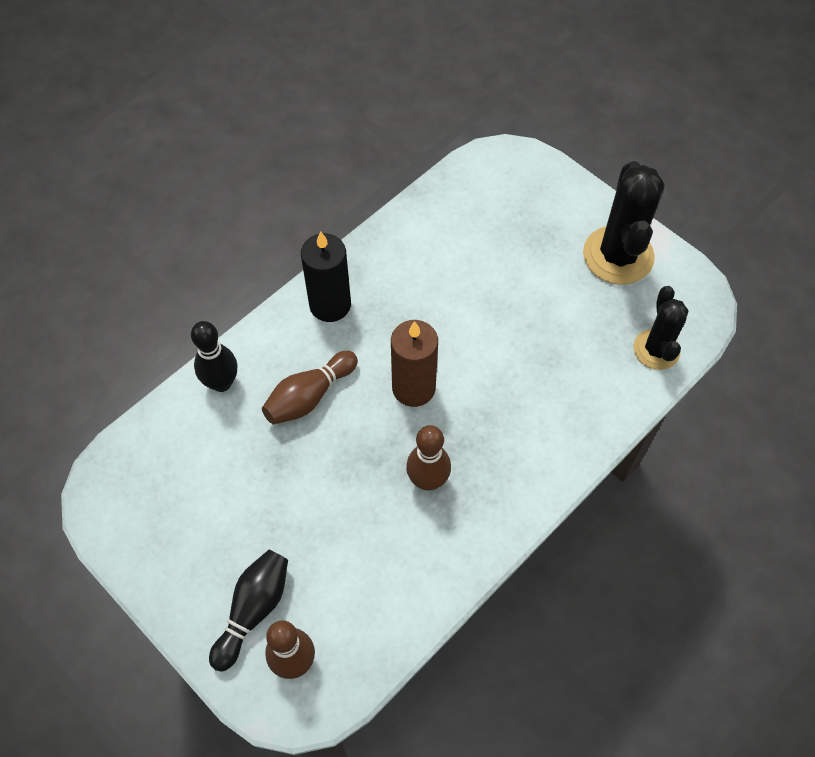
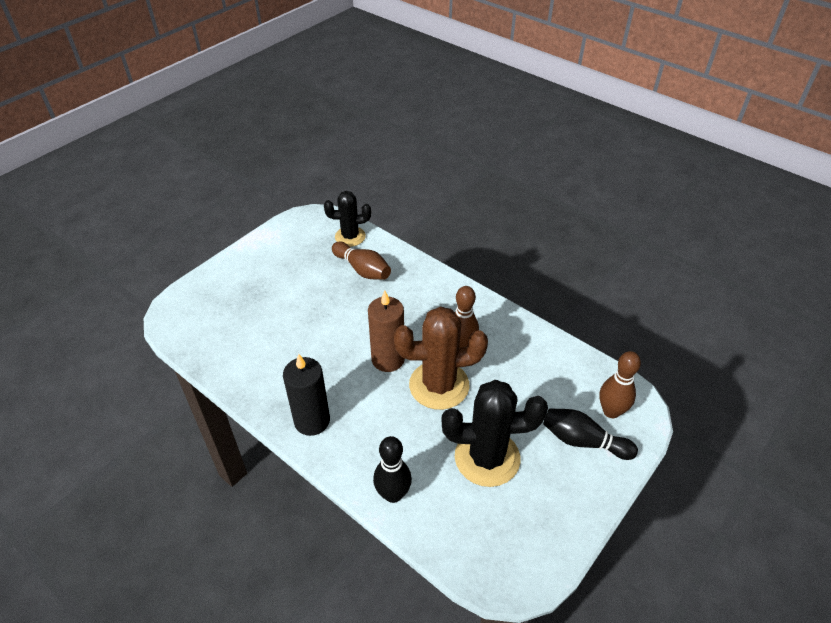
camera: 95 degrees left, 15 degrees down
brown bowling pin [262,351,358,424] -> brown bowling pin moved to [332,241,391,280]
black cactus [583,161,664,285] -> black cactus moved to [442,380,548,487]
none -> brown cactus [394,306,488,410]

